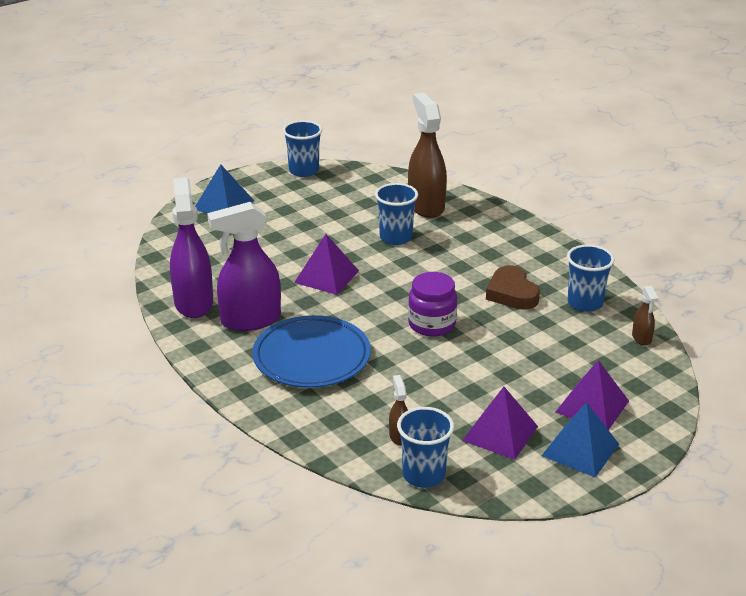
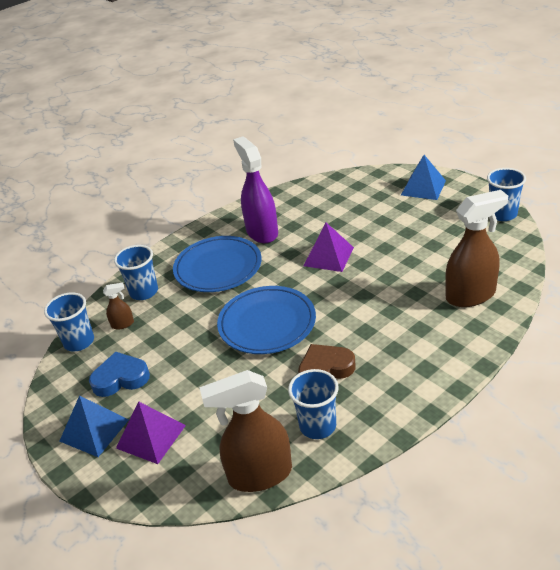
camera: 90 degrees right, 5 degrees up
purple spray bottle [170,178,213,318] -> none
blue cup [375,183,418,245] -> blue cup moved to [114,245,158,300]
purple jar [408,272,457,337] -> blue plate [217,286,316,354]
purple pyramid [462,387,538,460] -> blue heart [89,352,150,397]
brown spray bottle [632,286,658,346] -> brown spray bottle [199,370,292,492], size x2.22

